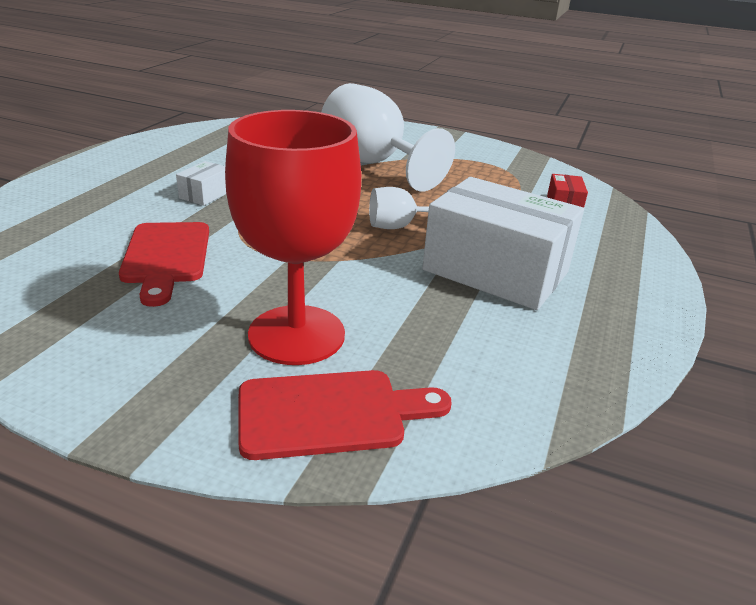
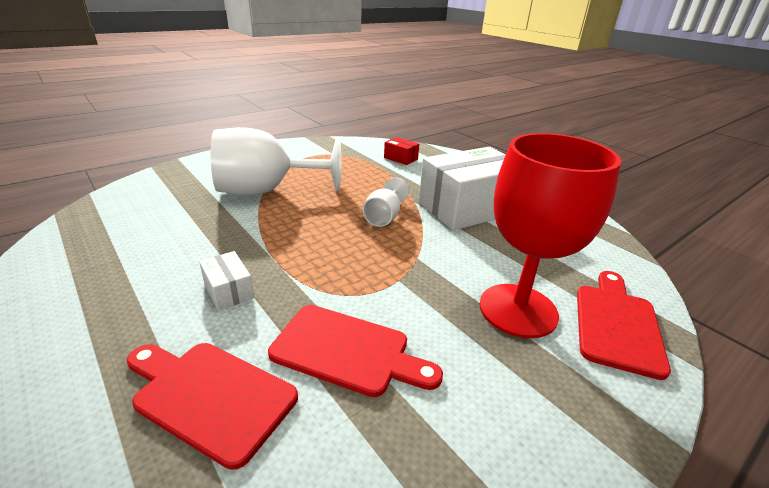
camera: 60 degrees left, 0 degrees up
none -> red cutting board [127,343,298,470]

